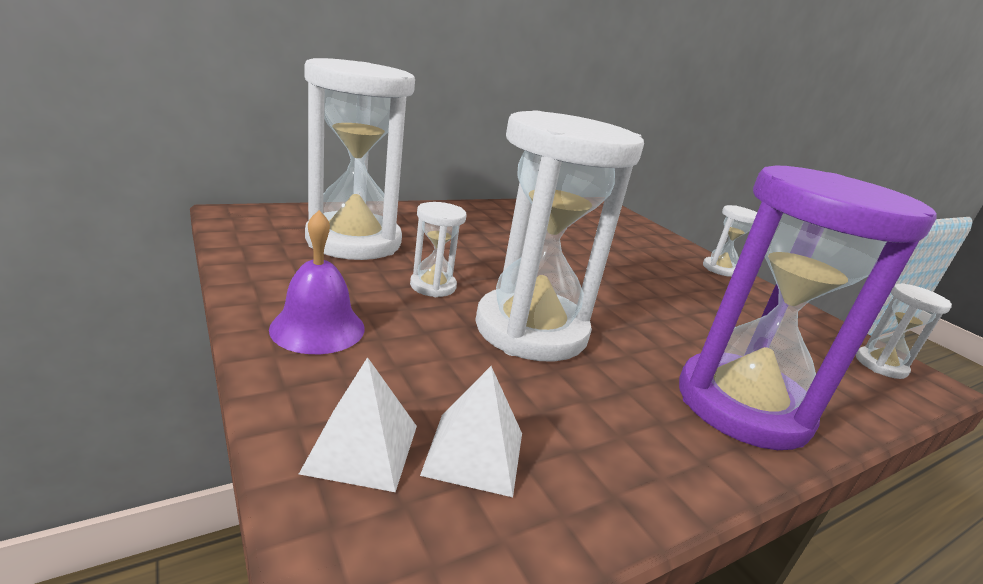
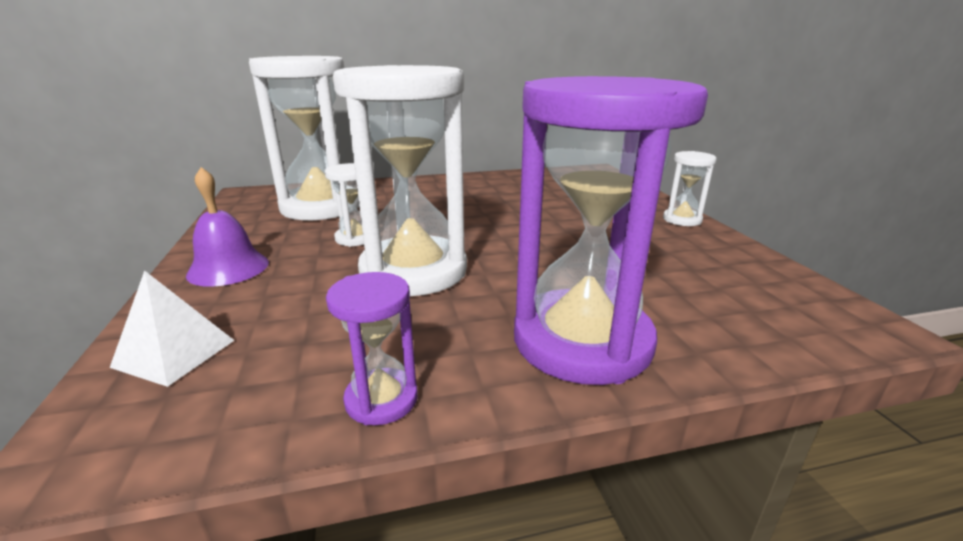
camera: 20 degrees right, 0 degrees up
white pyramid [420,366,522,497] -> none
white hourglass [856,283,952,379] -> none
none -> purple hourglass [326,272,418,425]

